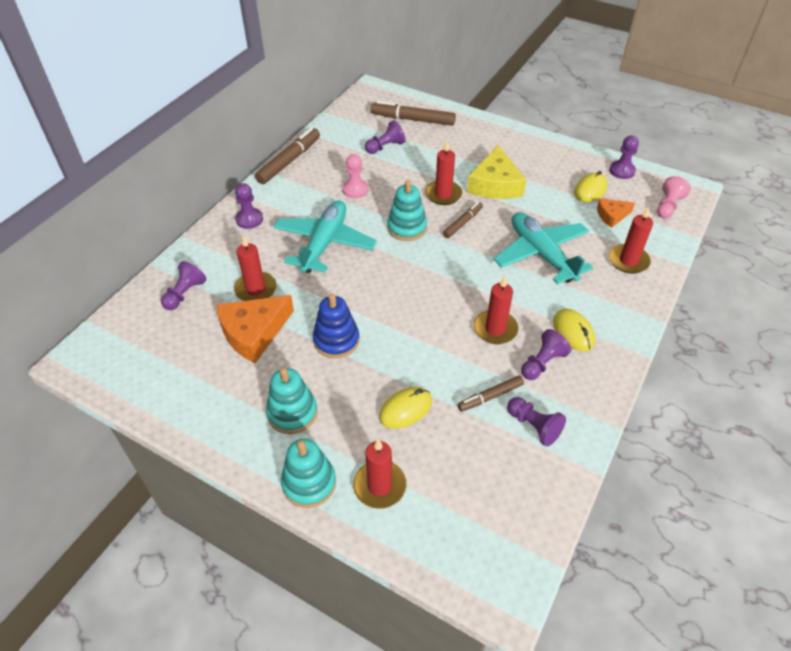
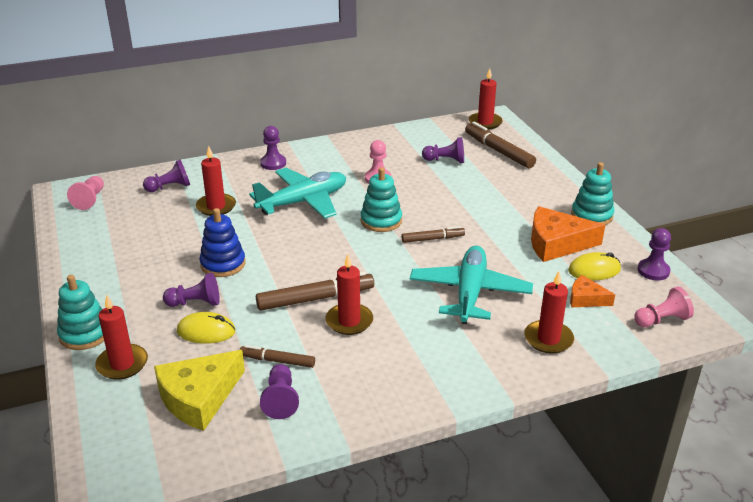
camera: 40 degrees right, 15 degrees down
orange cheese [216,295,294,363] -> orange cheese moved to [531,206,605,262]
brown marker [255,128,320,184] -> brown marker moved to [256,271,374,311]
turquoise stacking toy [266,368,317,434] -> turquoise stacking toy moved to [571,162,614,225]
red candle [425,140,462,205] -> red candle moved to [469,68,503,130]
yellow cheese [467,145,526,199] -> yellow cheese moved to [154,350,245,431]
purple pawn [521,329,571,380] -> purple pawn moved to [163,273,220,307]
yellow mouse [553,309,595,352] -> none
none -> pink pawn [67,176,104,210]

